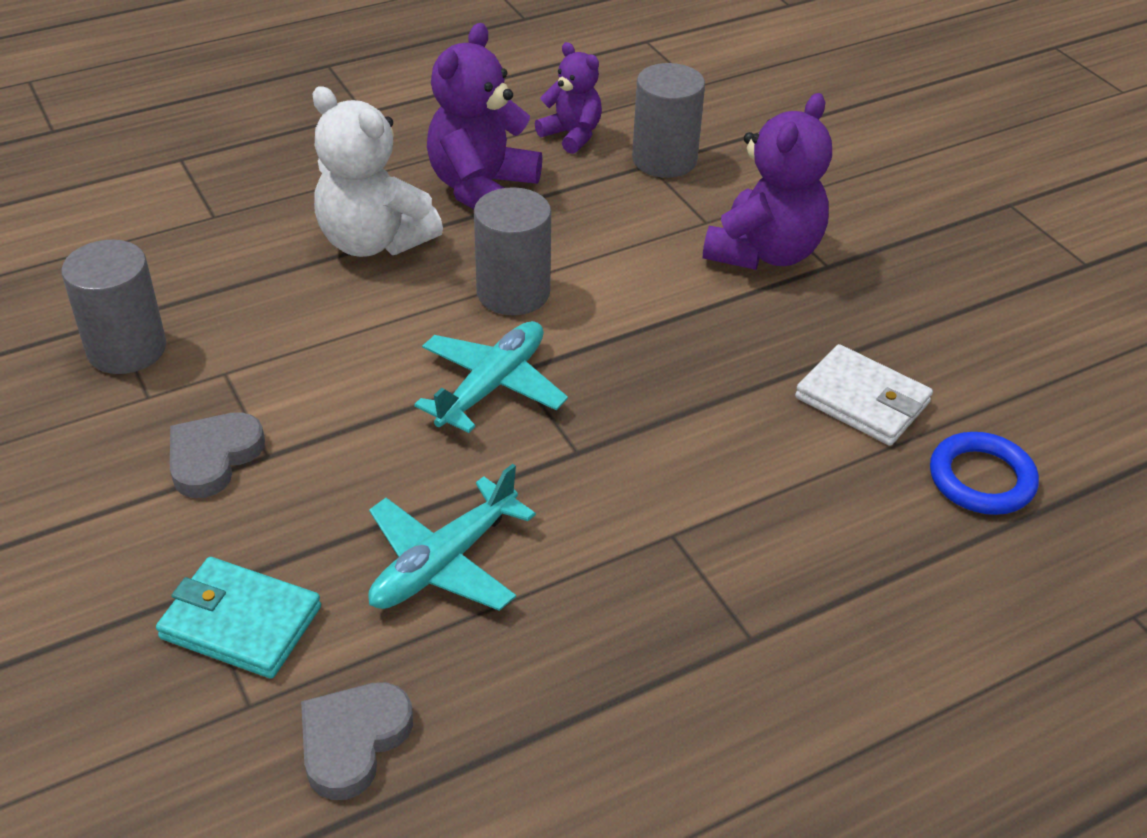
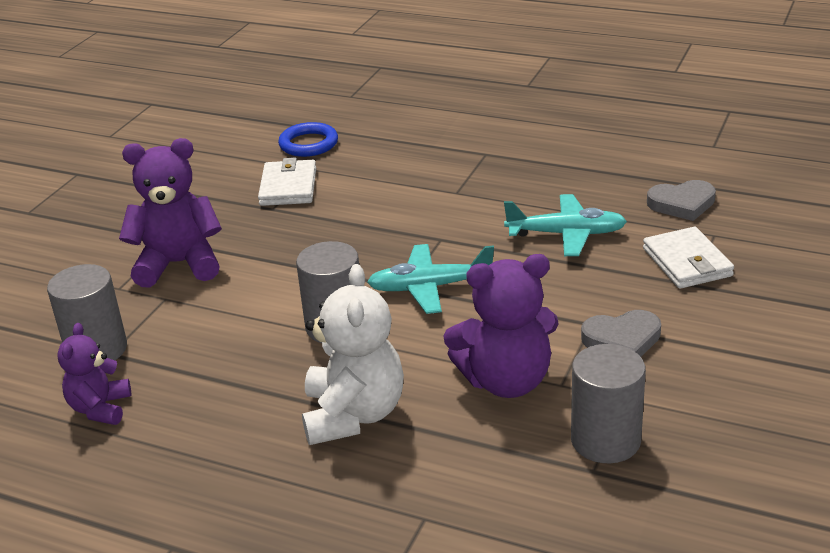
camera: 125 degrees left, 10 degrees down
turquoise wallet [156,557,321,679] -> white wallet [643,227,734,289]
purple teddy bear [427,23,542,209] -> purple teddy bear moved to [443,254,559,398]

